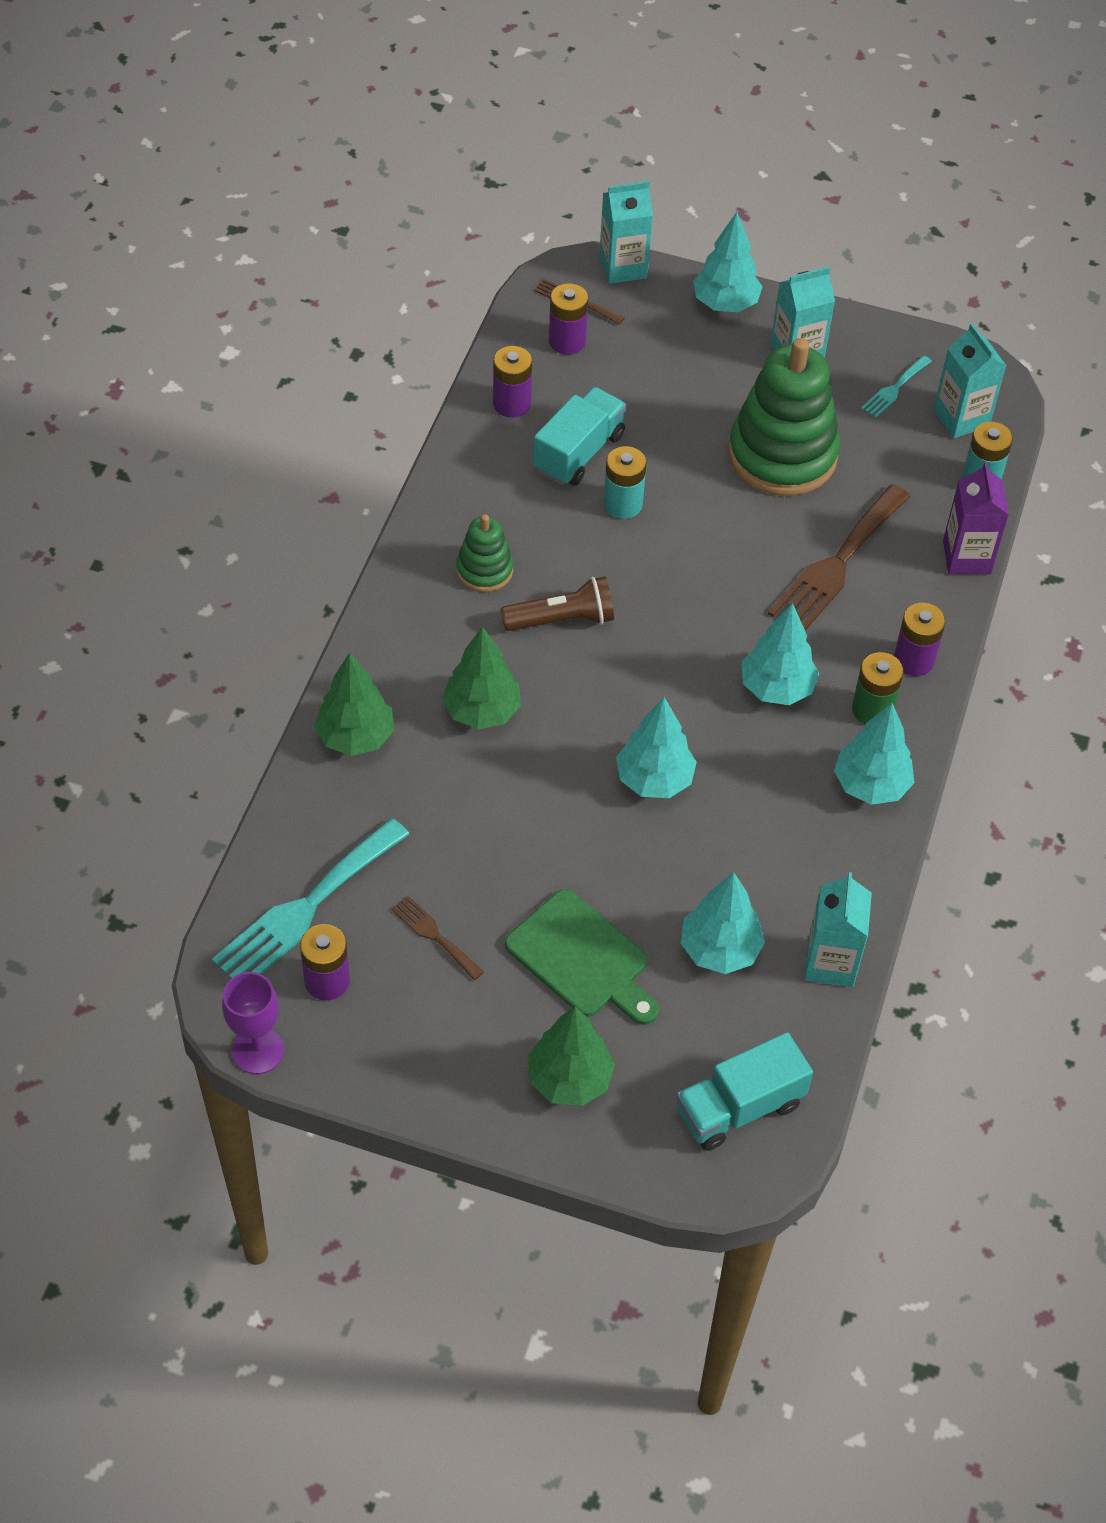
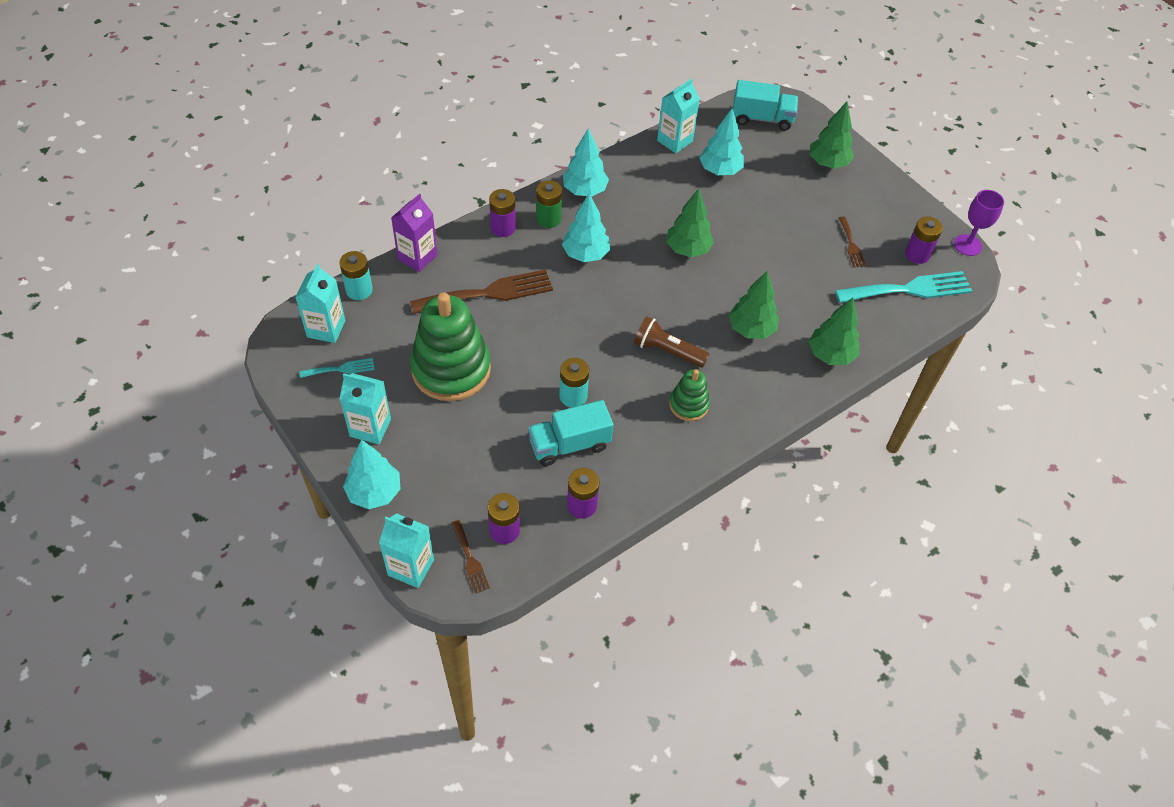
camera: 145 degrees left, 0 degrees up
green cutting board [505,889,659,1025] -> none
turquoise tree [616,697,697,798] -> green tree [666,188,714,257]

